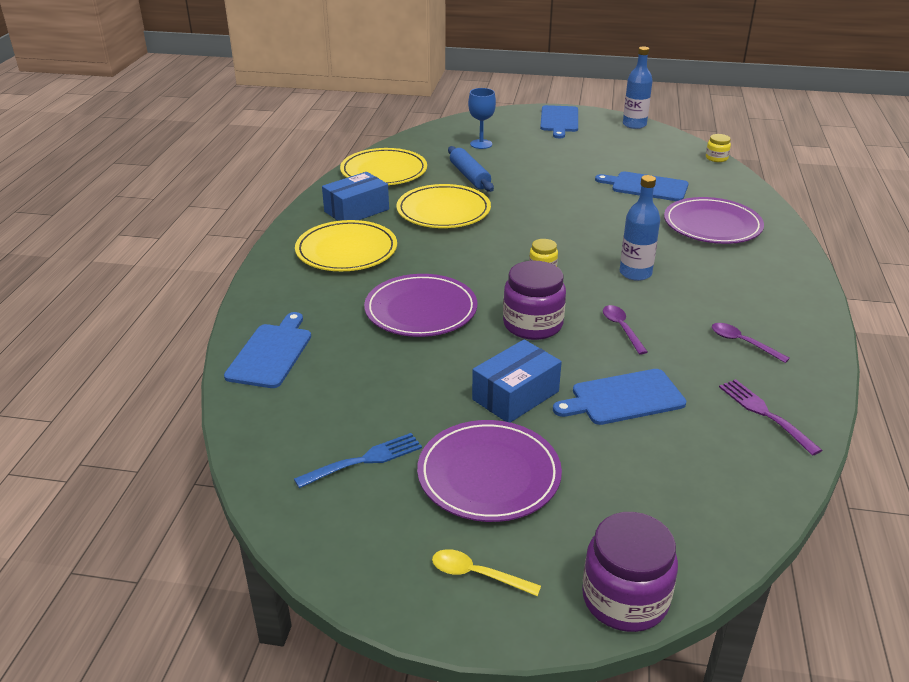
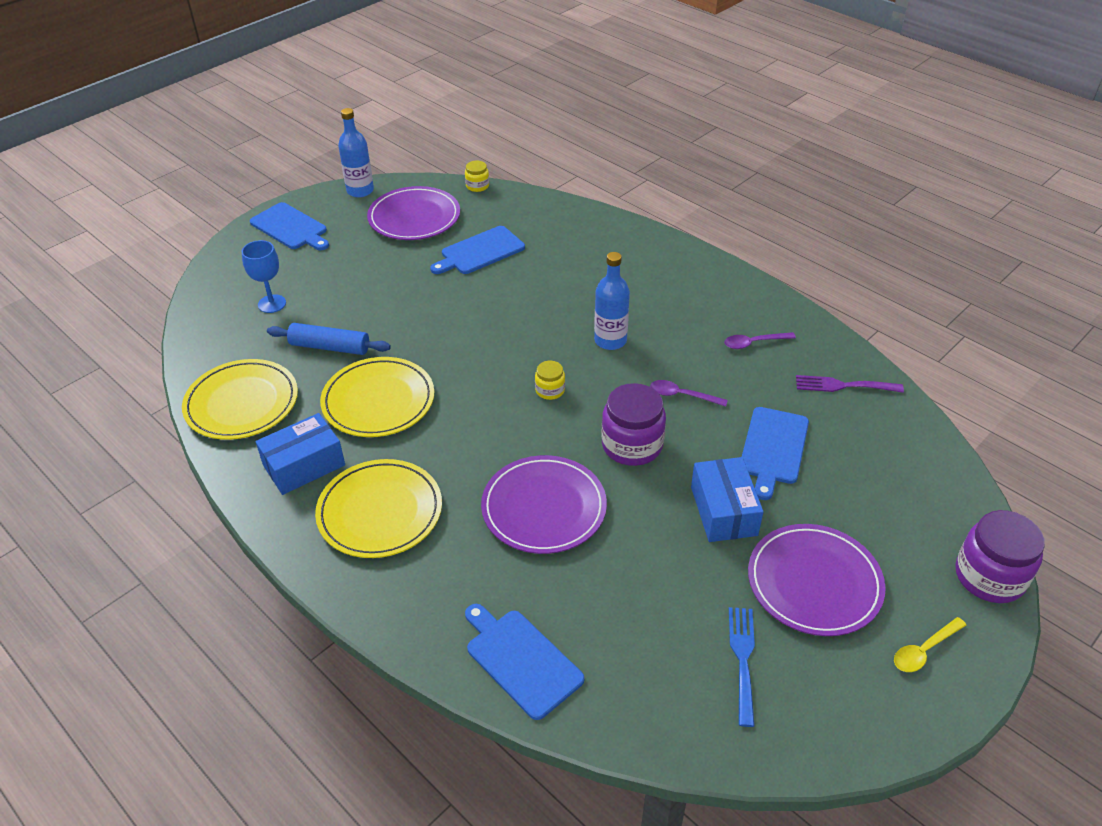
camera: 55 degrees left, 10 degrees up
blue box [322,172,389,221] -> blue box turned 60 degrees clockwise [255,413,345,495]
purple plate [664,197,764,244] -> purple plate moved to [367,186,460,240]

